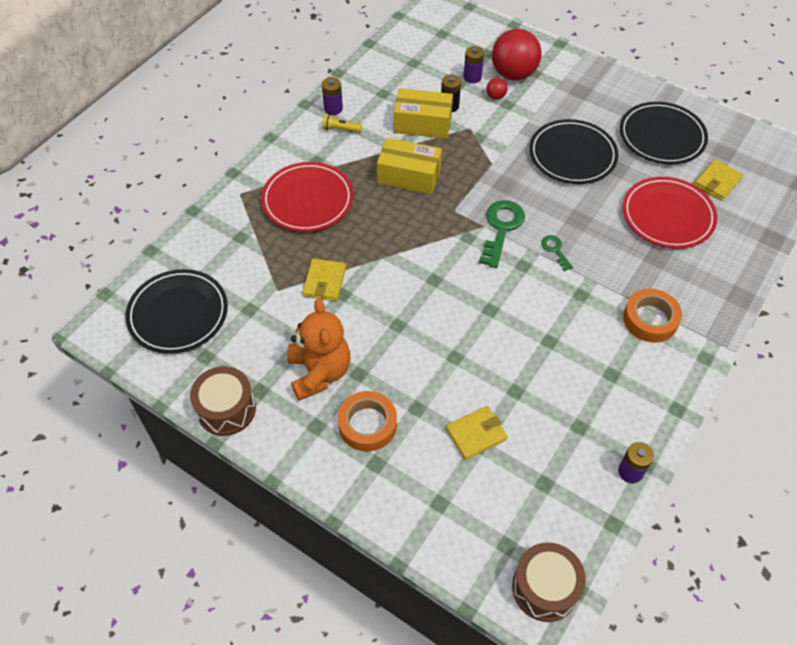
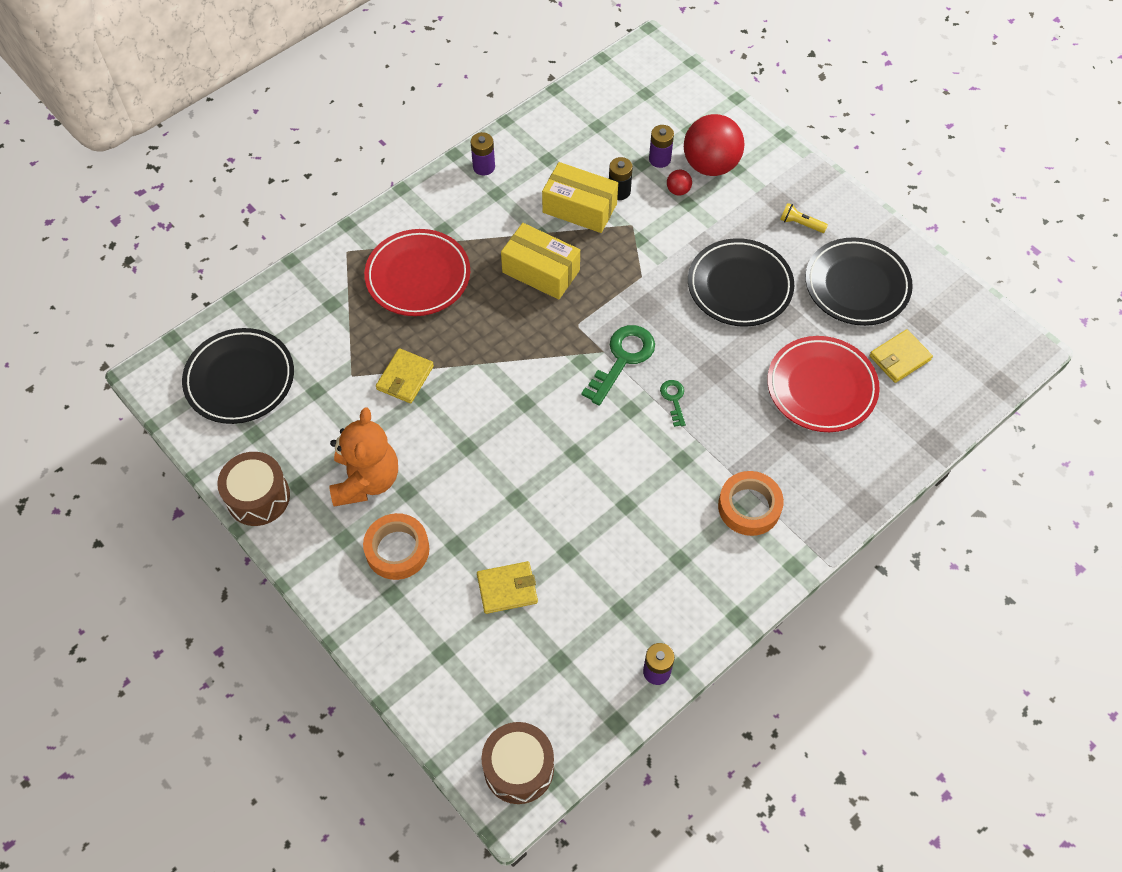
camera: 15 degrees right, 5 degrees up
yellow flashlight [323,114,362,133] -> yellow flashlight moved to [780,203,828,233]

